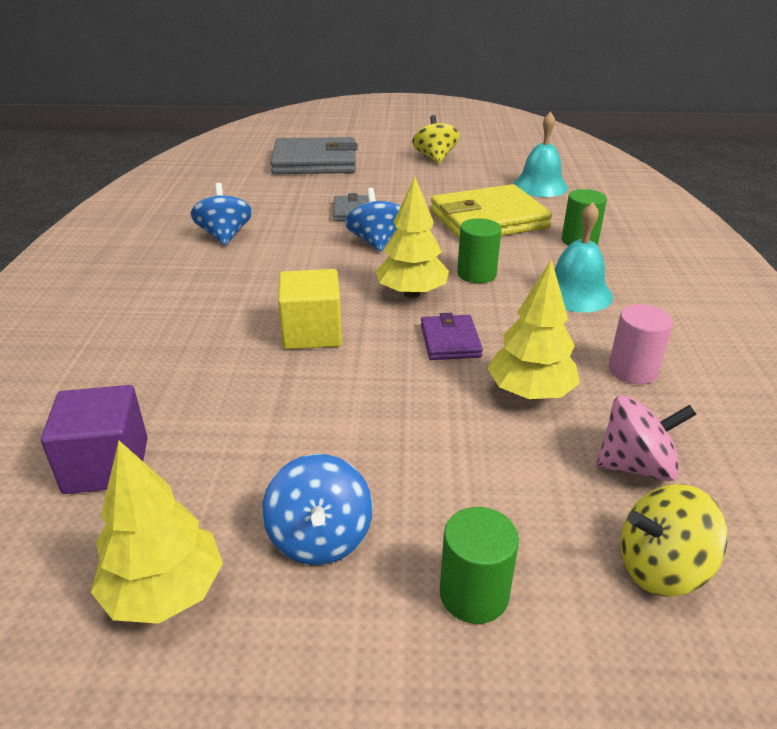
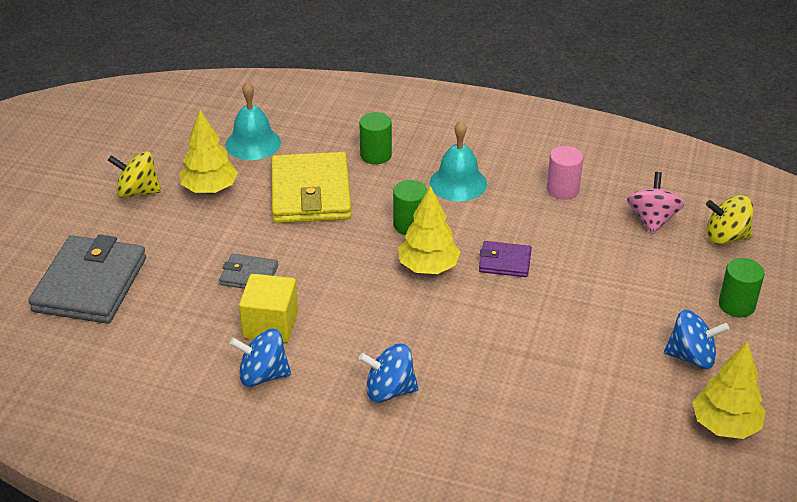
camera: 75 degrees left, 5 degrees up
purple cube [41,385,148,494] -> none
yellow cube [278,269,342,349] -> yellow cube moved to [239,274,298,343]
blue spinning top [345,188,401,252] -> blue spinning top moved to [359,343,419,403]
yellow tree [487,259,580,399] -> yellow tree moved to [180,110,238,194]
yellow spinning top [620,484,728,597] -> yellow spinning top turned 90 degrees clockwise [706,195,753,245]

